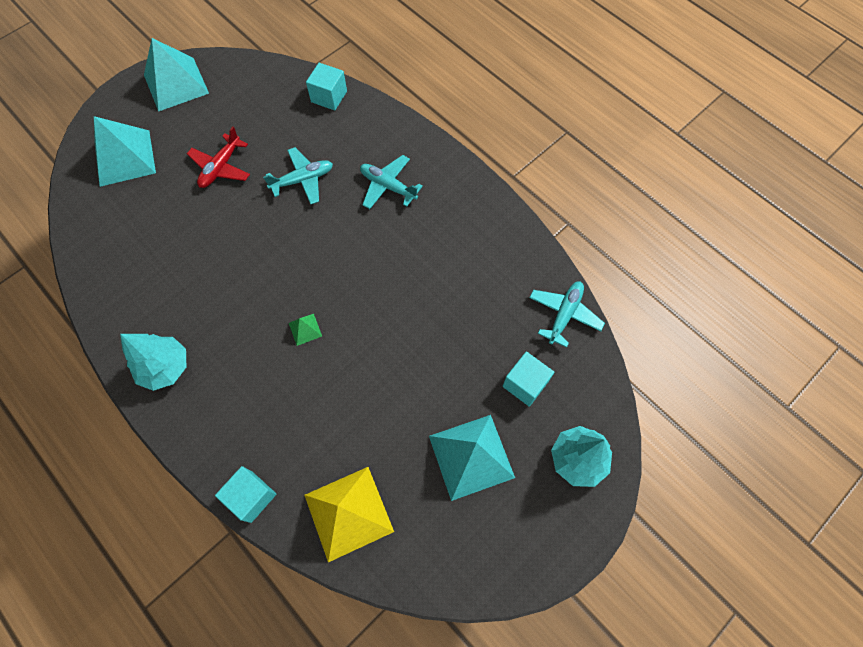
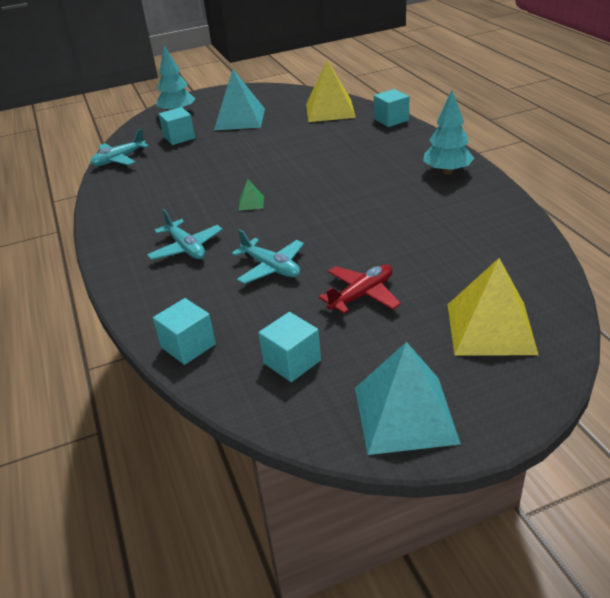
camera: 155 degrees left, 30 degrees down
turquoise pyramid [94,116,156,187] -> yellow pyramid [447,258,539,356]
turquoise plane [263,147,333,204] -> turquoise plane turned 135 degrees counterclockwise [232,229,304,284]
green pyramid [289,314,322,346] -> green pyramid moved to [238,179,264,211]
none -> turquoise cube [258,312,321,382]

